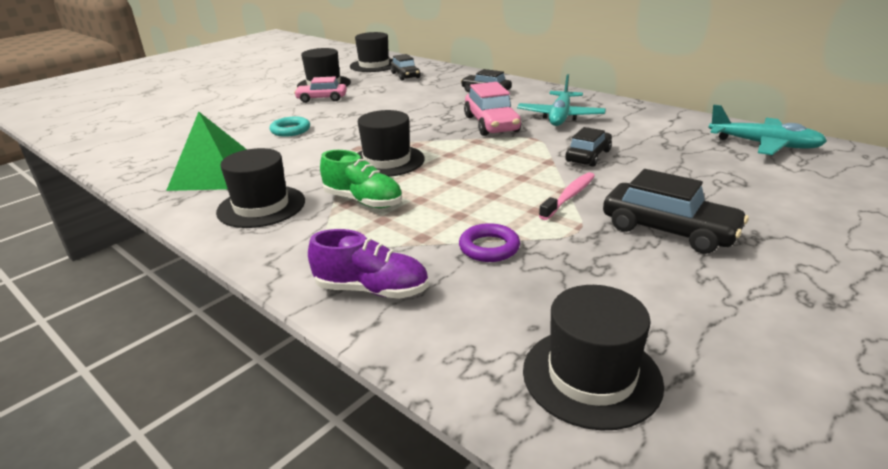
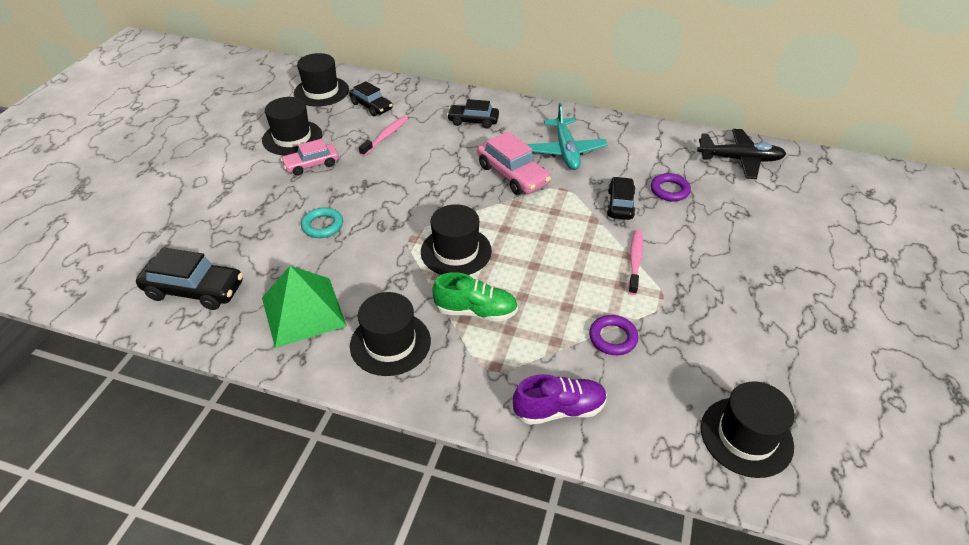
camera: 25 degrees left, 15 degrees up
black car [603,169,749,254] -> black car moved to [136,247,243,310]
turquoise plane [708,105,827,155] -> black plane [697,129,786,179]
none -> pink toothbrush [359,116,408,156]
none -> purple ring [651,173,691,201]

